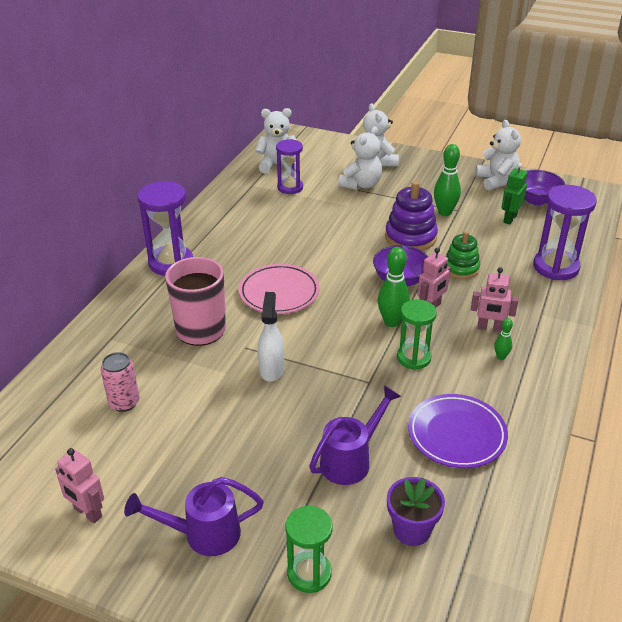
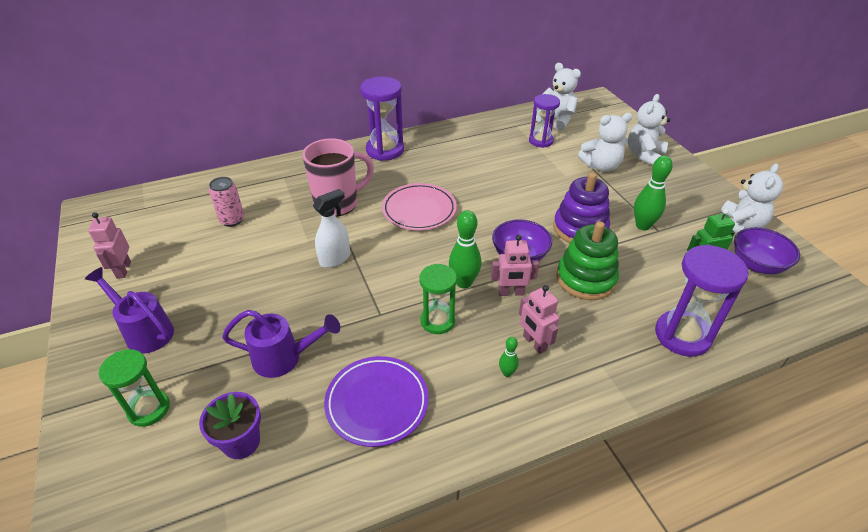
camera: 45 degrees right, 5 degrees up
green stacking toy [446,231,480,279] -> green stacking toy [556,221,619,300], size x1.51

